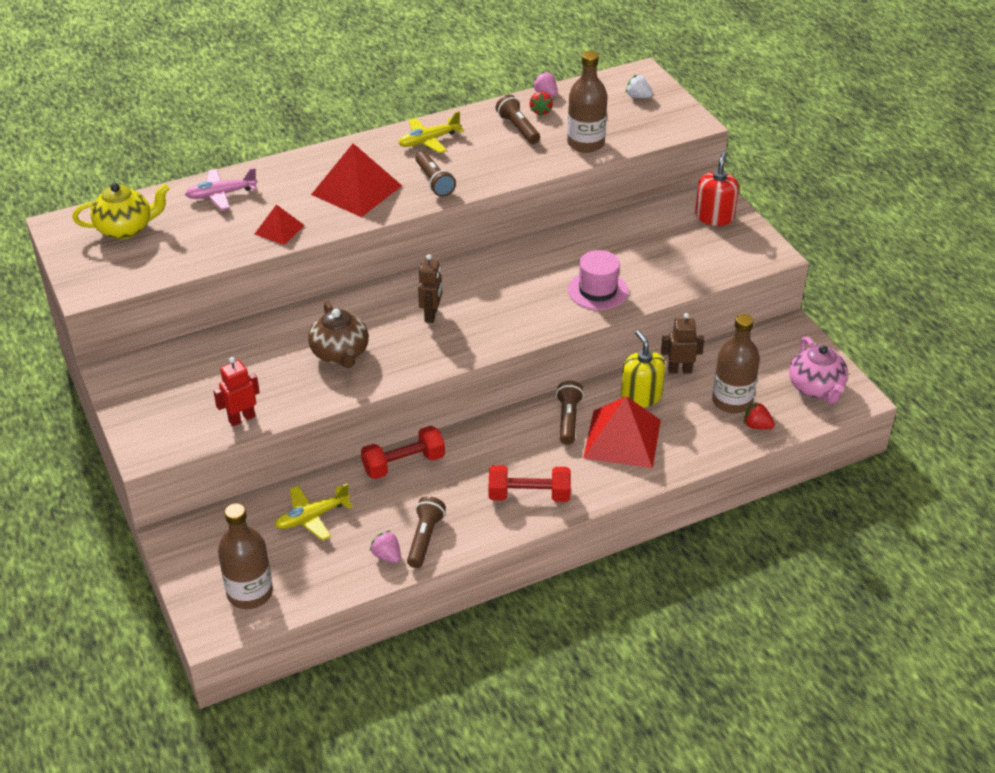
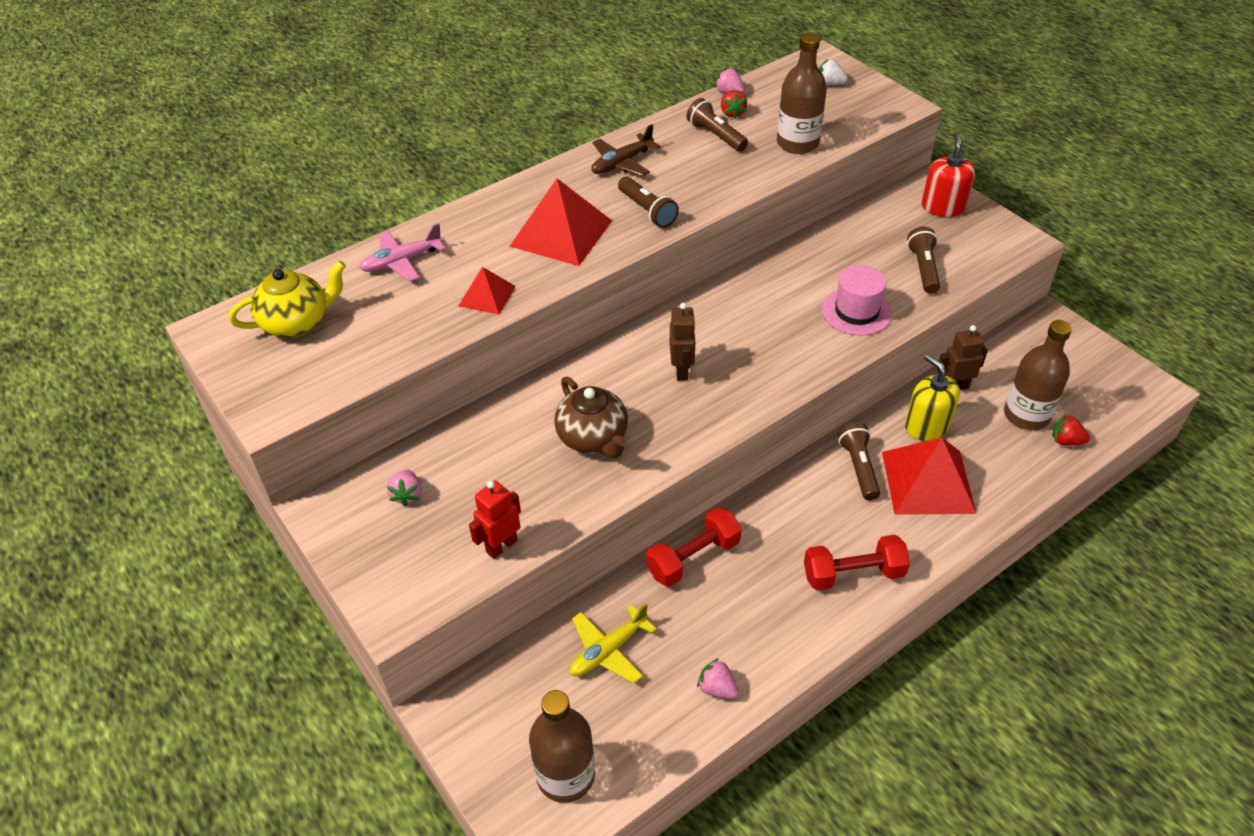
camera: 10 degrees left, 5 degrees up
yellow plane [398,111,464,153] -> brown plane [591,124,661,176]
brown flashlight [407,496,446,568] -> brown flashlight moved to [907,227,940,294]
pink teapot [789,336,848,403] -> none
none -> pink strawberry [387,470,422,506]

